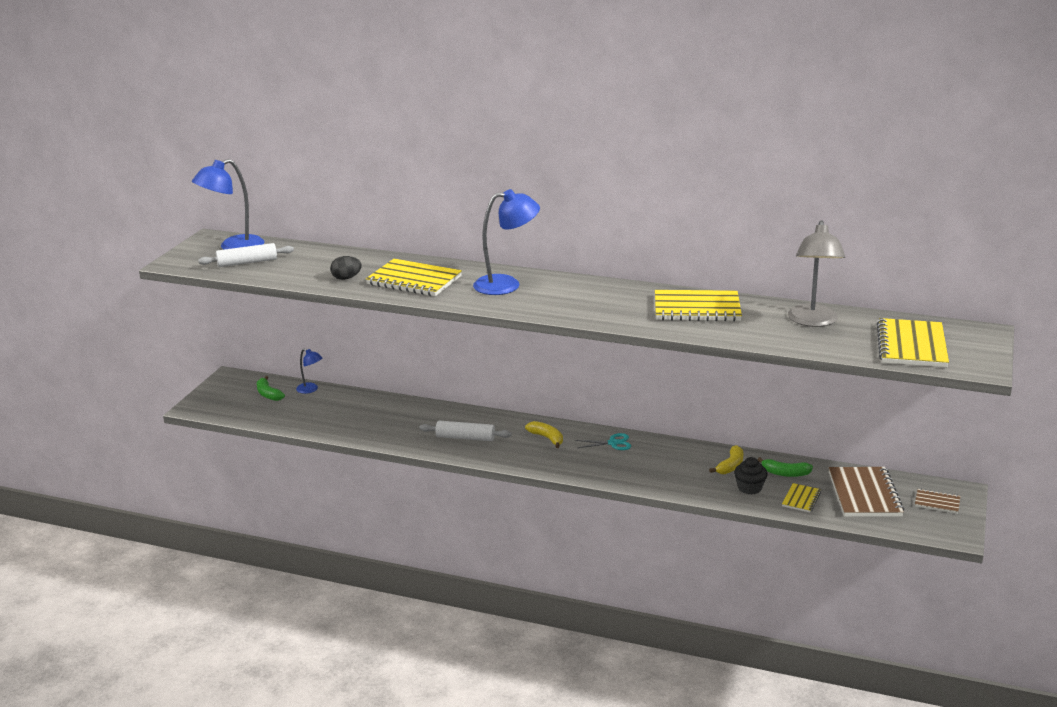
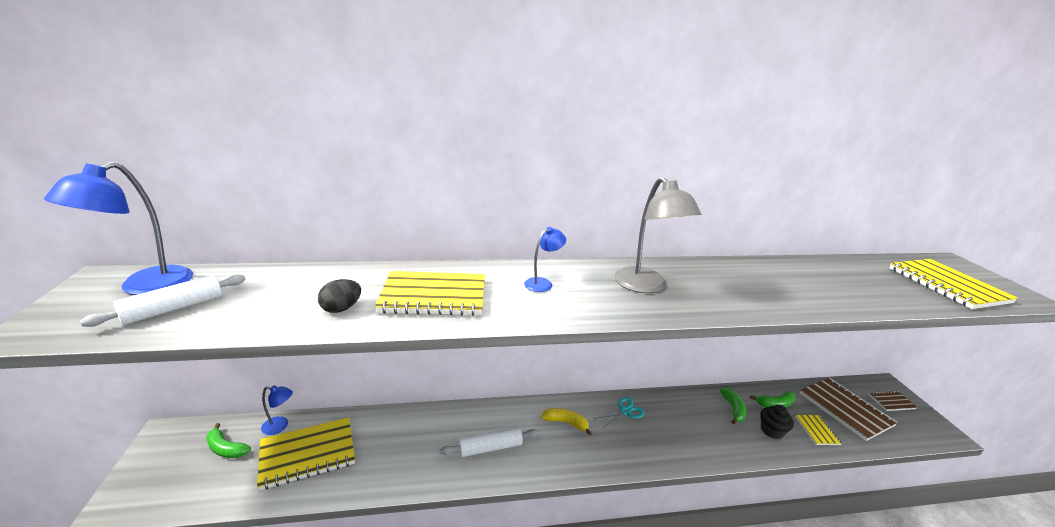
camera: 30 degrees left, 0 degrees up
blue lamp [473,189,540,295] -> blue lamp [524,227,566,292], size x0.53
yellow notebook [655,290,742,321] -> yellow notebook moved to [257,417,355,490]
yellow banana [709,445,743,474] -> green banana [720,387,746,424]
grey lamp [788,220,845,327] -> grey lamp moved to [614,177,701,293]

